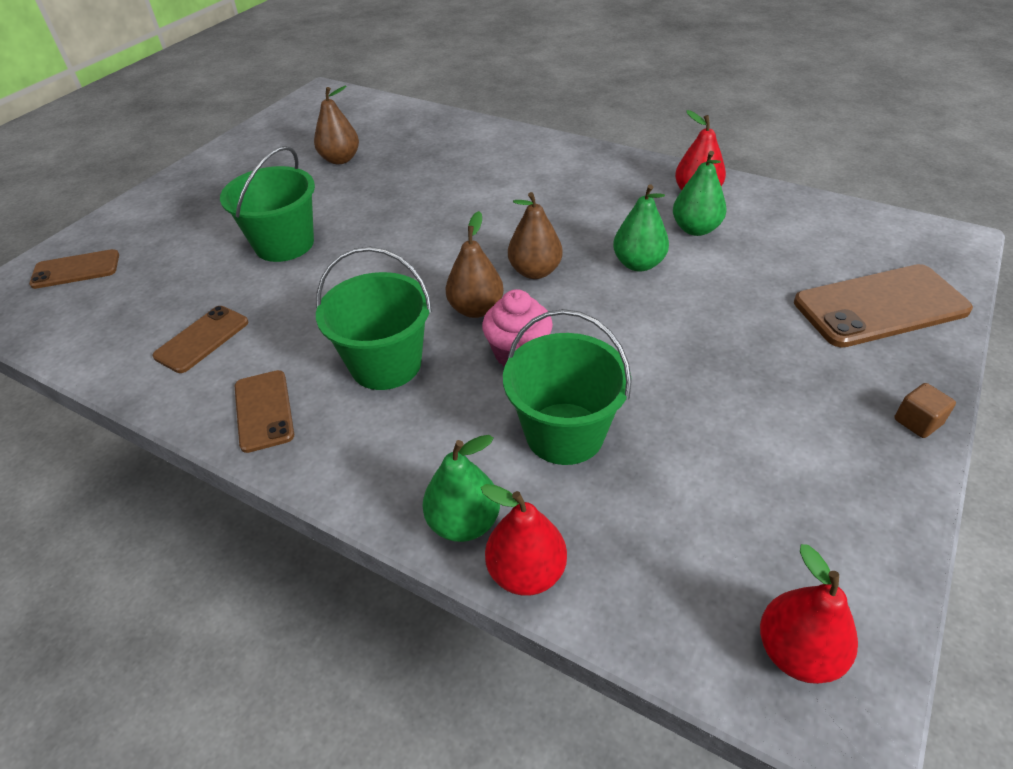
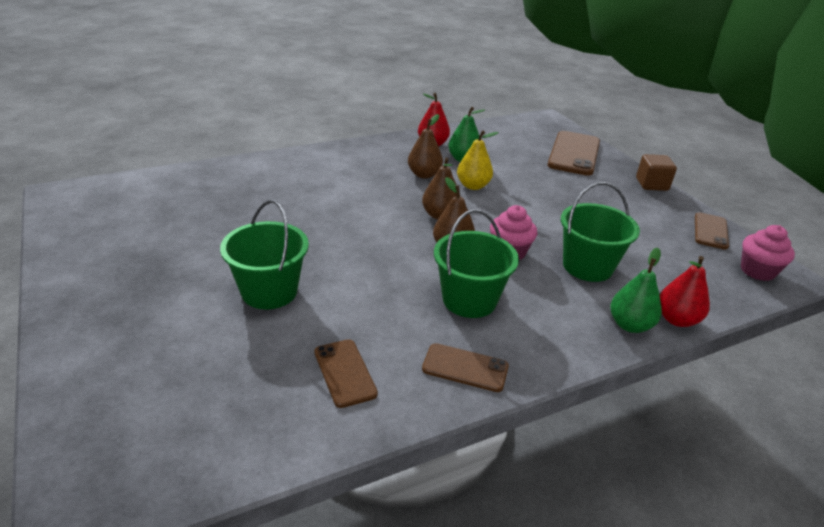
camera: 60 degrees left, 10 degrees down
brown phone [29,249,119,289] -> brown phone moved to [695,212,729,250]
brown pear [314,86,359,164] -> brown pear moved to [408,114,443,179]
green pear [613,184,669,272] -> yellow pear [457,130,499,190]
red pear [760,544,858,684] -> pink cupcake [741,225,795,281]
brown cube [894,383,956,438] -> brown cube [636,154,677,191], size x1.56

